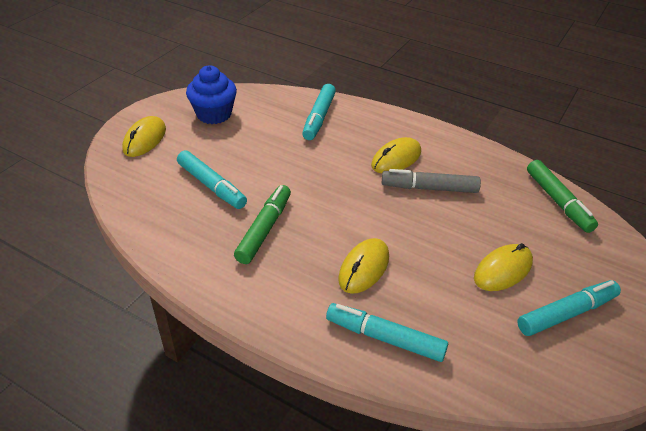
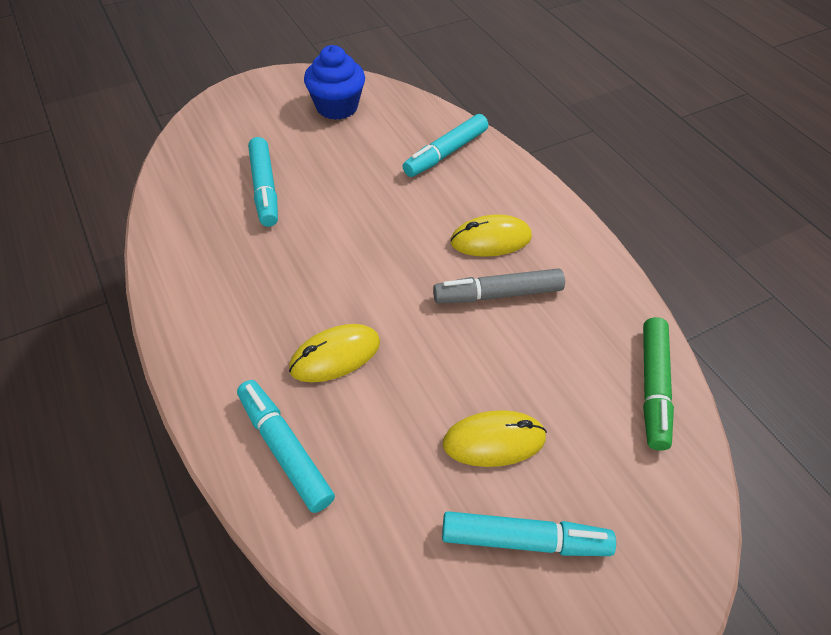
camera: 30 degrees right, 10 degrees up
yellow mouse [122,116,166,157] -> none
green marker [234,185,291,264] -> none
grey marker [382,169,481,193] -> grey marker turned 45 degrees counterclockwise [433,268,565,303]

